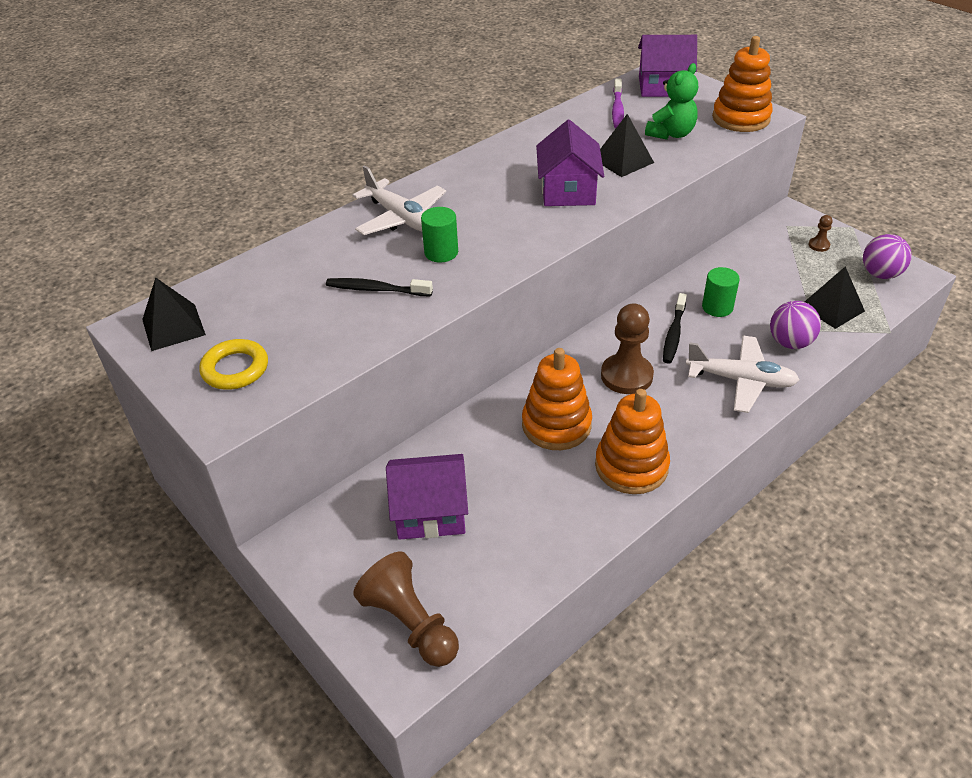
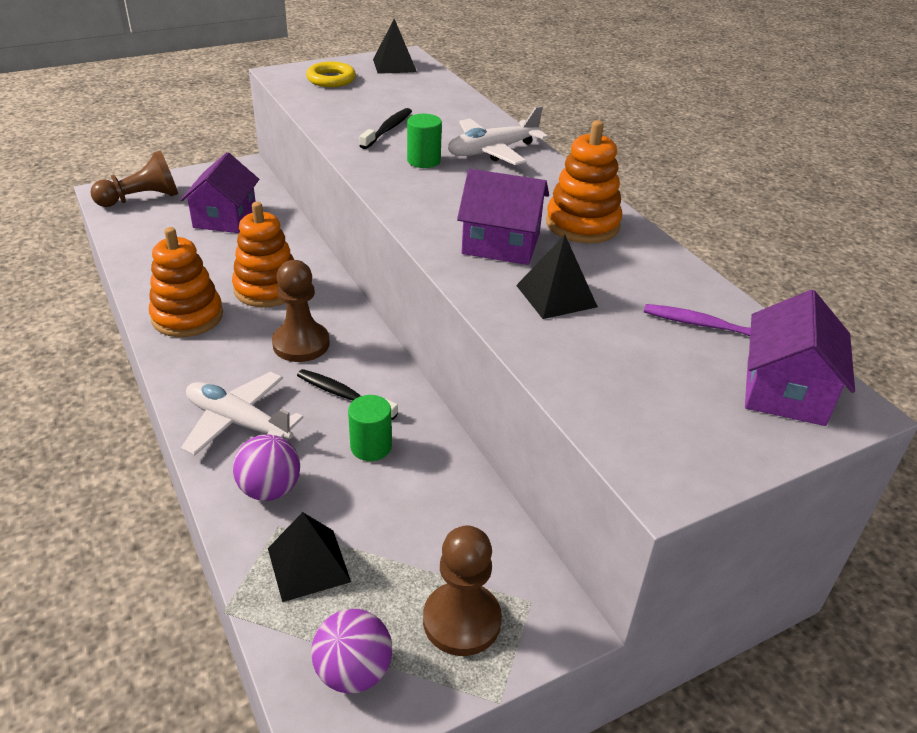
camera: 100 degrees right, 5 degrees down
green teddy bear [645,63,698,140] -> none
white plane [686,335,800,413] -> white plane turned 90 degrees clockwise [181,372,304,456]
orange stacking toy [712,36,773,132] -> orange stacking toy moved to [546,120,622,243]
brown pawn [809,215,832,252] -> brown pawn [423,526,502,656], size x2.18

